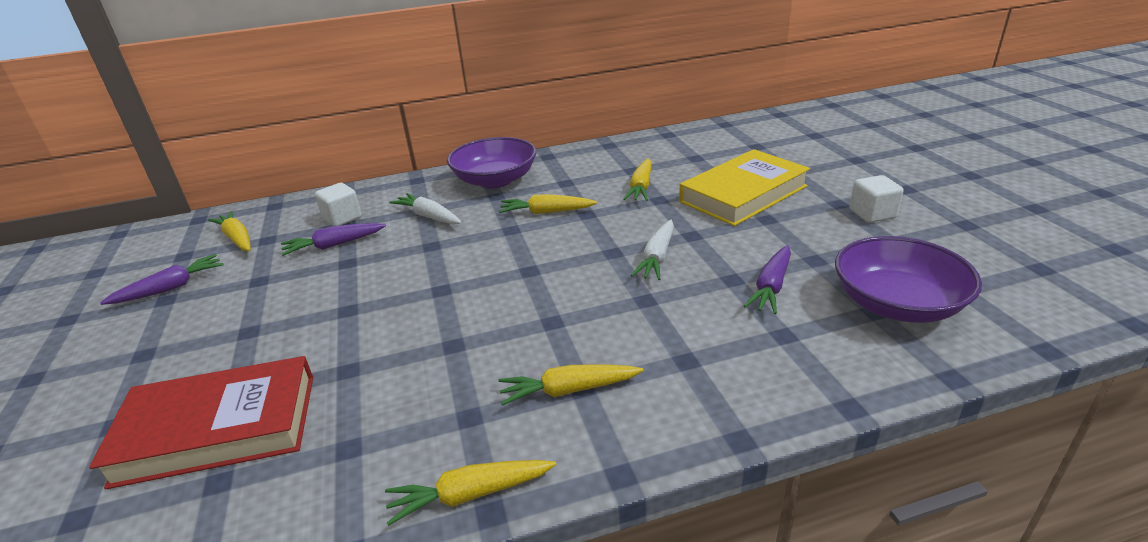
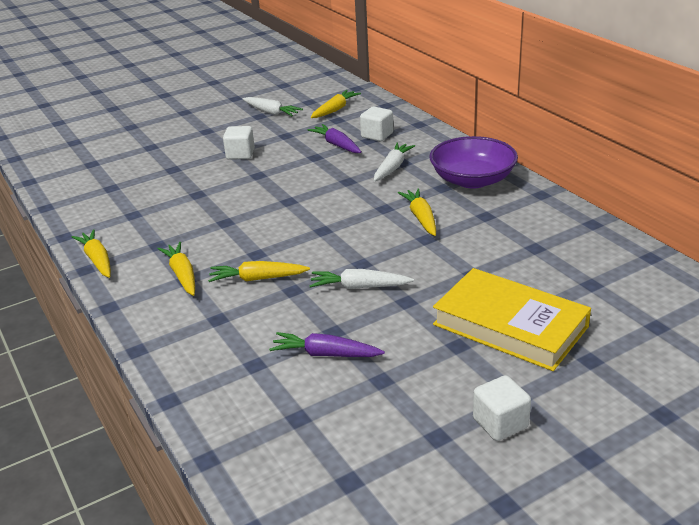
camera: 75 degrees right, 0 degrees up
red book [89,356,313,489] -> none
purple carrot [100,254,223,305] -> white carrot [243,97,303,116]
yellow carrot [623,159,652,201] -> yellow carrot moved to [208,261,310,282]
purple bowl [835,236,982,323] -> none
none -> white cube [223,126,255,160]

